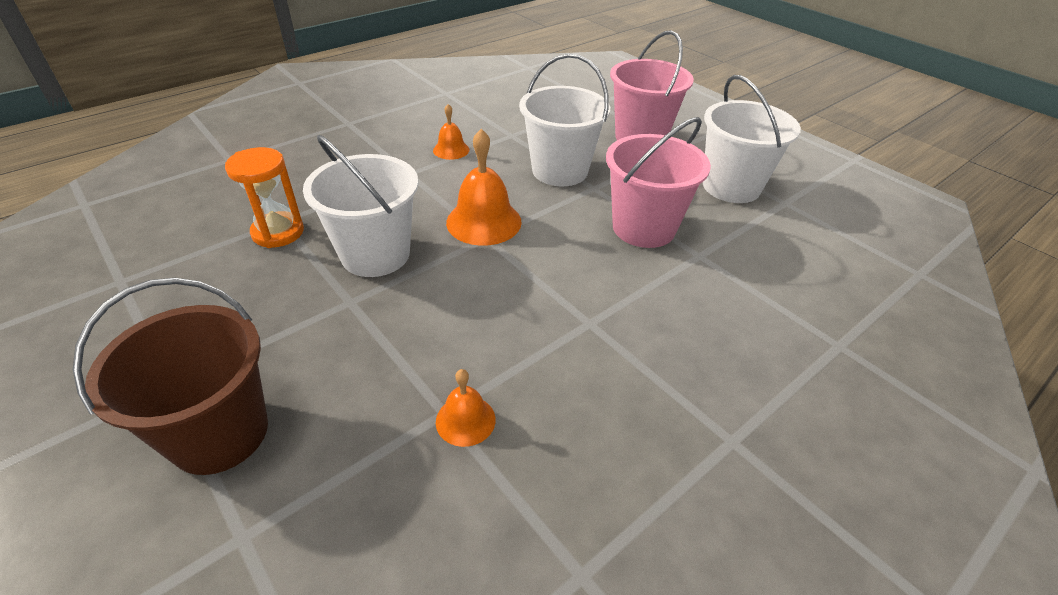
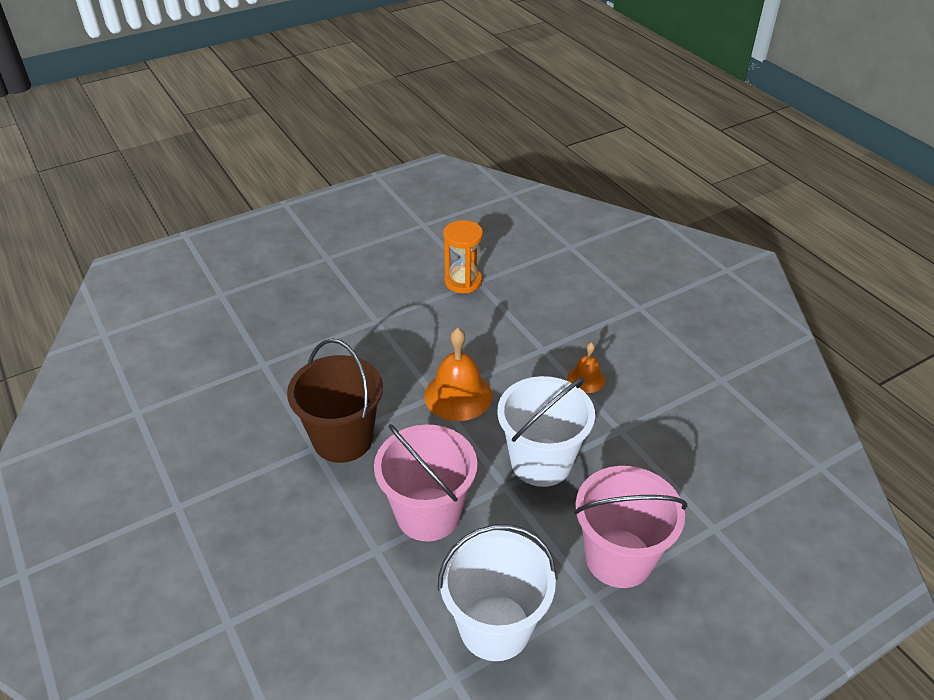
camera: 100 degrees right, 0 degrees up
brown bucket [73,278,268,475] -> brown bucket moved to [287,339,383,463]
white bucket [303,135,418,277] -> none
orange bell [436,369,496,447] -> none

